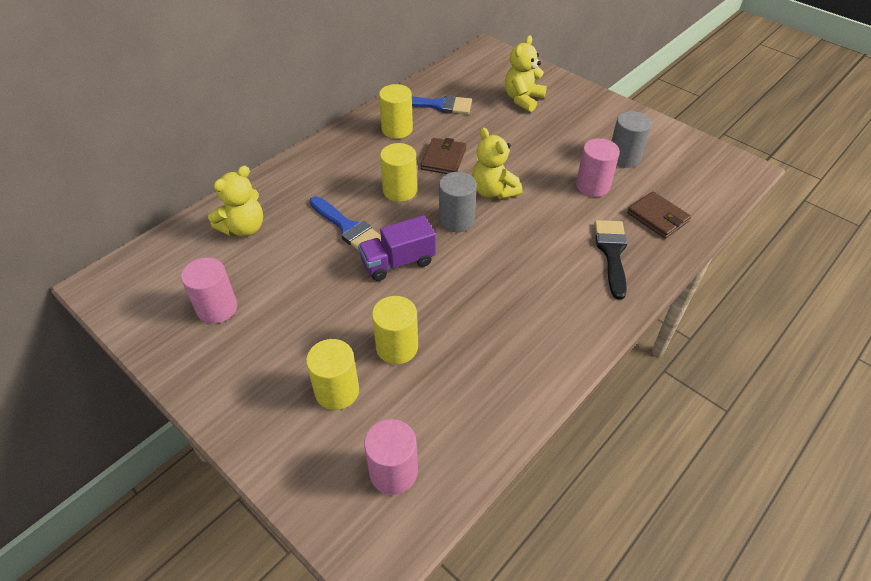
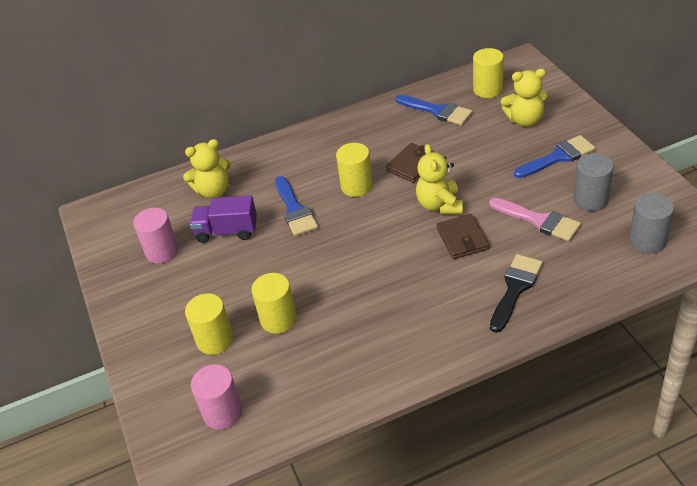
camera: 30 degrees right, 5 degrees down
purple truck [358,215,436,281] -> purple truck moved to [190,195,257,243]
yellow cylinder [379,84,413,139] -> yellow cylinder moved to [473,48,504,98]
grey cylinder [439,172,477,232] -> grey cylinder moved to [629,193,674,253]
yellow teddy bear [505,35,547,112] -> yellow teddy bear turned 150 degrees counterclockwise [501,69,549,127]
pink cylinder [576,138,620,197] -> pink brush [489,198,581,241]
brown wallet [627,192,691,239] -> brown wallet moved to [437,214,489,259]
none -> blue brush [514,135,595,178]

